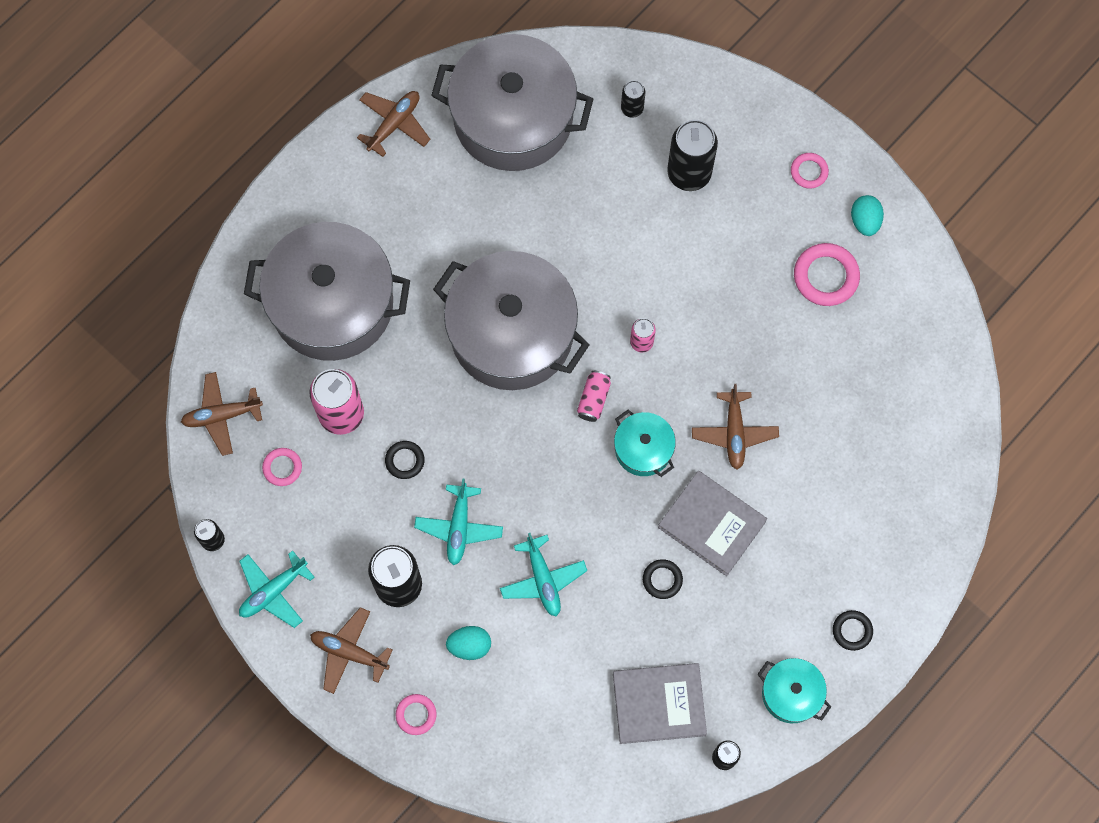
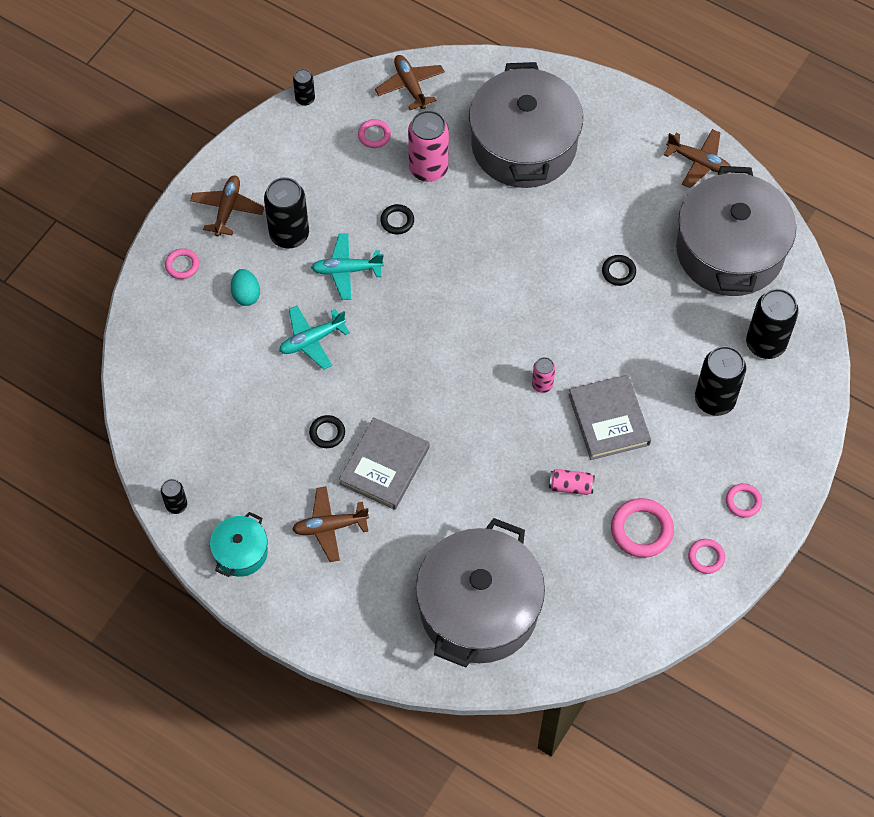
camera: 80 degrees right, 10 degrees down
turquoise plane [239,551,315,628] -> none
grey pot [433,251,590,390] -> grey pot moved to [416,518,545,668]
pink can [577,371,611,422] -> pink can moved to [549,469,595,495]
grey book [613,663,707,744] -> grey book moved to [569,375,651,460]
turquoise pot [614,410,676,477] -> none
black can [621,80,645,118] -> black can [746,289,799,359], size x1.94
brown plane [692,384,779,470] -> brown plane moved to [292,486,369,562]
black ring [833,610,873,651] -> black ring moved to [602,255,636,286]
turquoise egg [851,195,884,236] -> pink ring [688,539,725,574]

